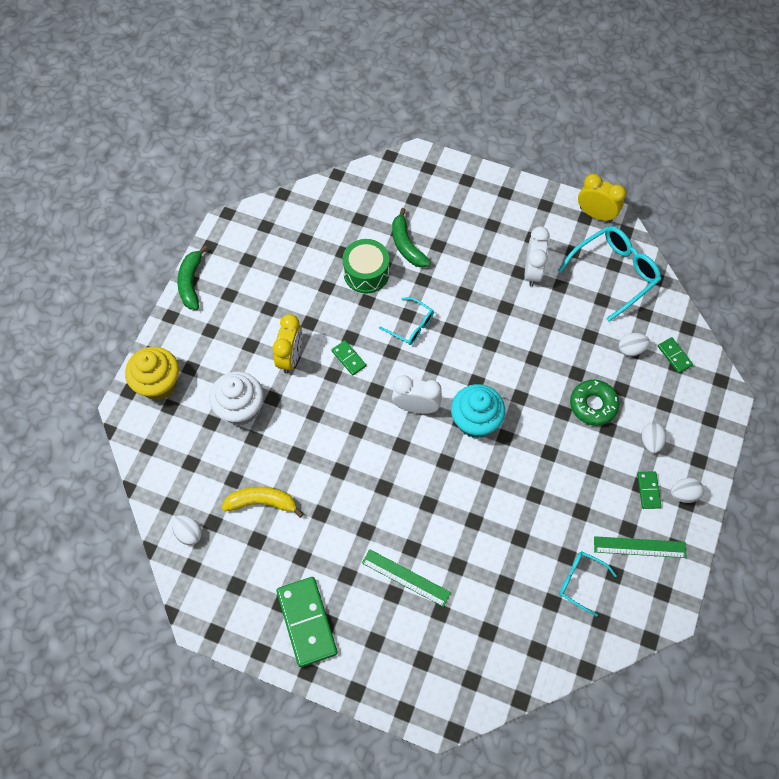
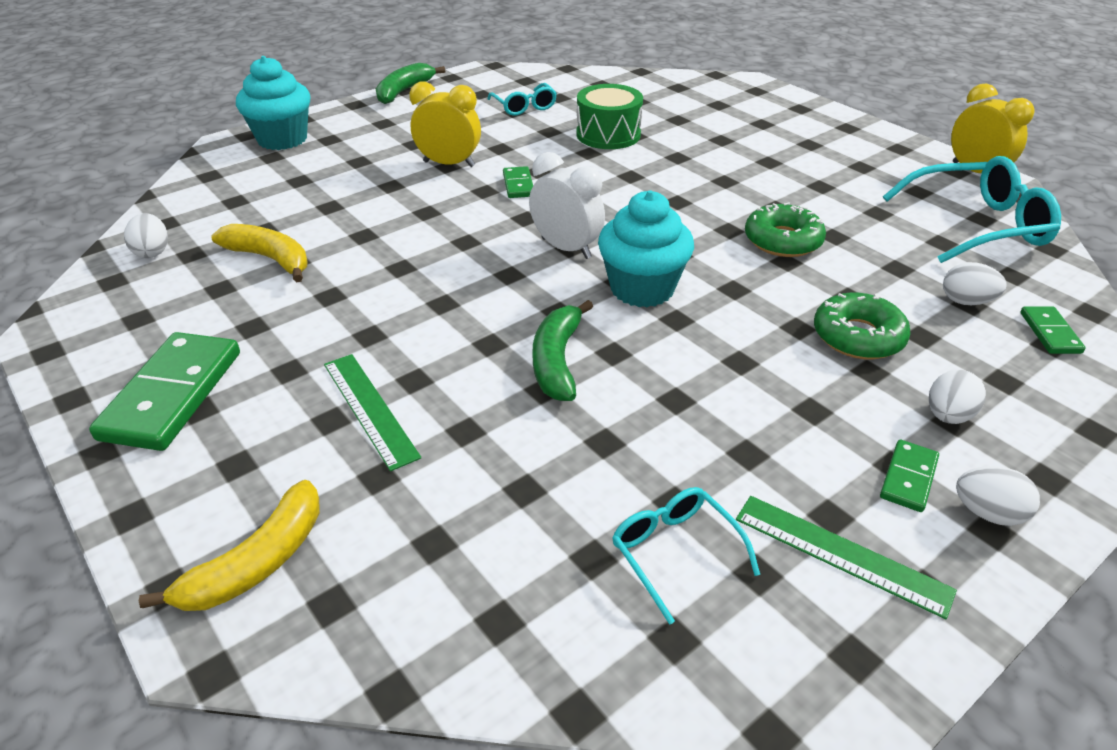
camera: 30 degrees right, 25 degrees down
yellow cupcake [125,347,179,400] -> turquoise cupcake [236,56,310,150]
white cupcake [209,371,263,425] -> none
yellow clock [273,314,302,374] -> yellow clock turned 120 degrees counterclockwise [409,82,481,167]
turquoise glasses [379,297,434,345] -> turquoise glasses moved to [487,83,557,116]
green banana [392,208,431,268] -> green banana moved to [533,300,593,401]
white clock [525,226,550,286] -> none
none -> yellow banana [139,480,320,611]
none -> green donut [745,203,826,257]

